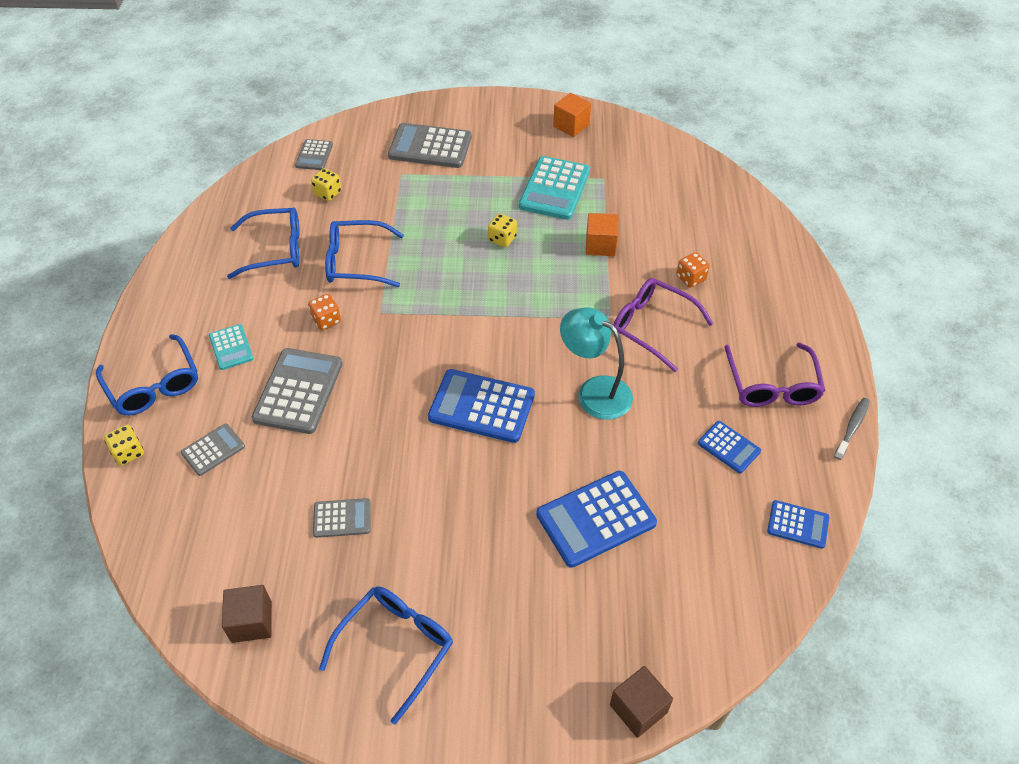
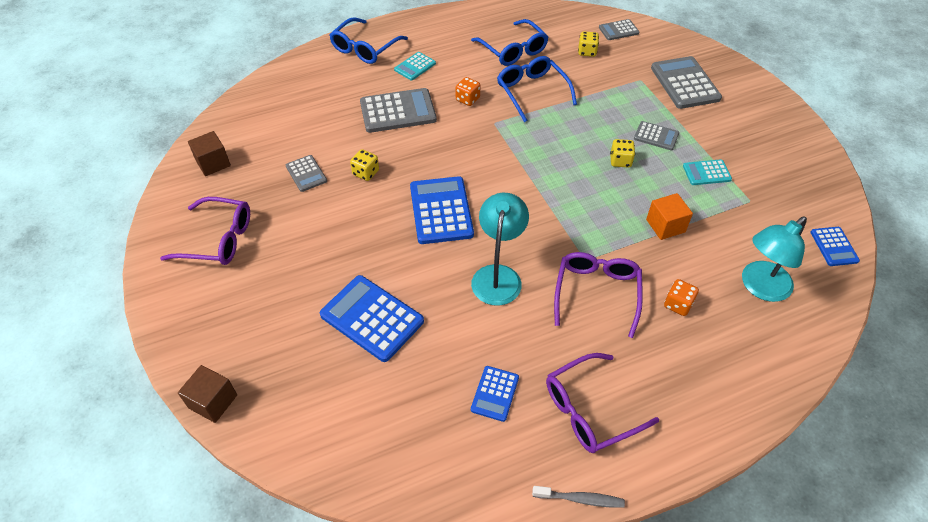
camera: 65 degrees right, 0 degrees up
yellow dice [104,425,144,465] -> yellow dice moved to [350,149,379,181]
grey calculator [181,423,245,476] -> grey calculator moved to [634,121,679,150]
blue glasses [319,586,453,725] -> purple glasses [160,197,250,265]
turquoise calculator [519,156,590,220] -> turquoise calculator [683,159,732,185], size x0.55
orange cube [553,93,591,137] -> none
blue calculator [767,500,829,549] -> blue calculator moved to [811,227,860,266]
none -> turquoise lamp [742,217,807,302]

